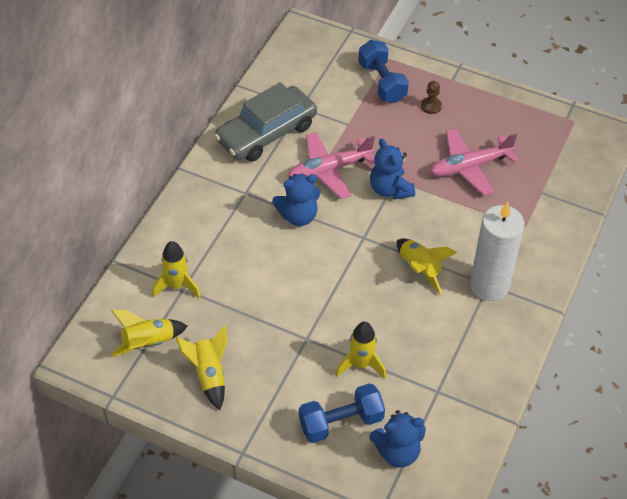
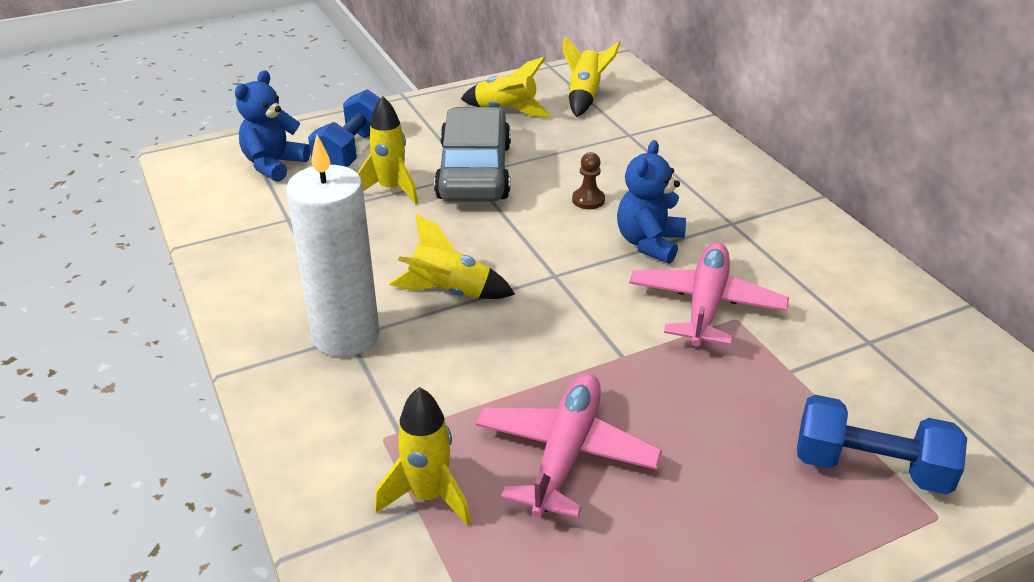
camera: 130 degrees right, 15 degrees down
yellow rocket [152,241,201,298] -> yellow rocket moved to [374,387,471,526]
grey car [214,82,317,162] -> grey car moved to [434,107,511,202]
blue teddy bear [370,138,415,199] -> none
brown pawn [421,81,442,114] -> brown pawn moved to [572,152,605,209]

